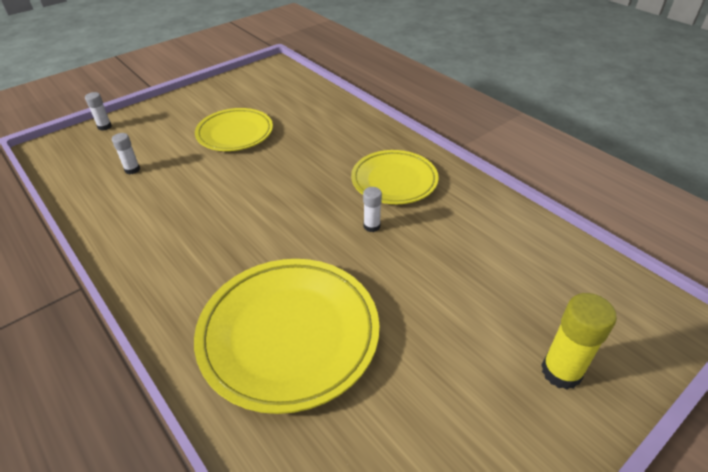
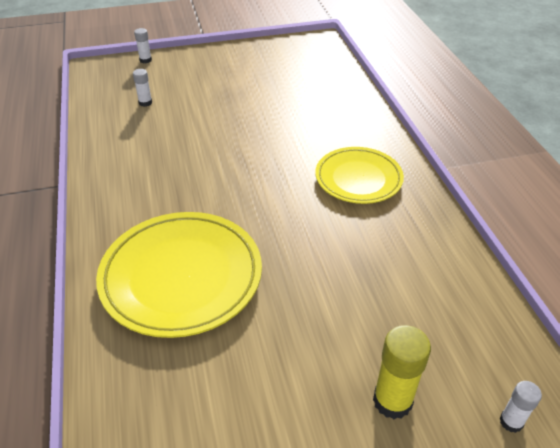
camera: 25 degrees right, 0 degrees up
yellow plate [195,108,273,151] -> none
white glue stick [363,187,382,232] -> white glue stick moved to [500,381,542,433]

